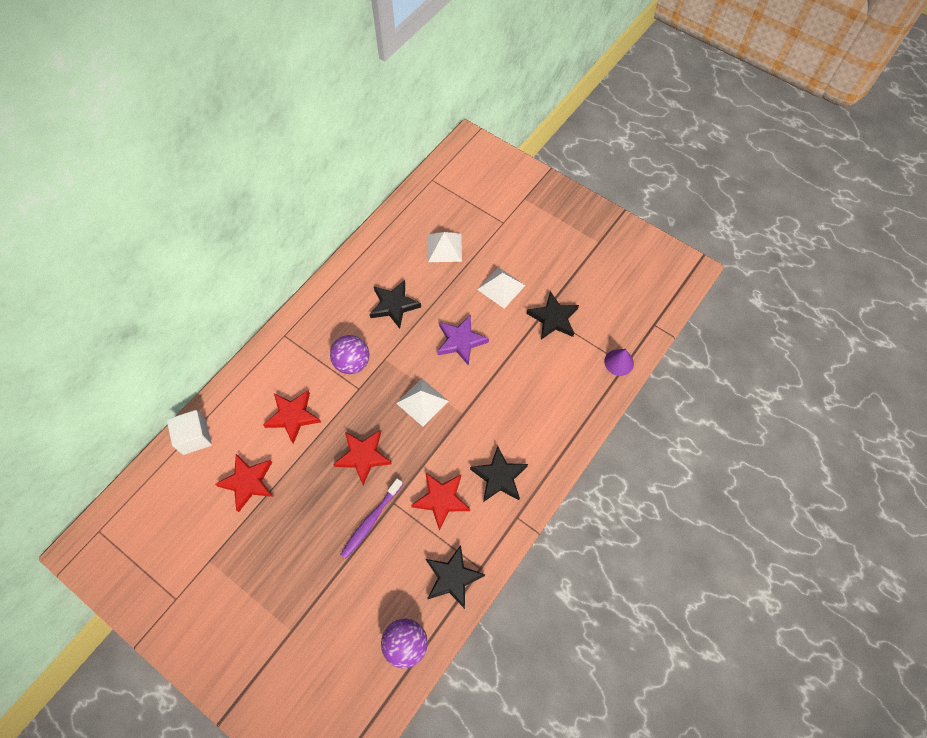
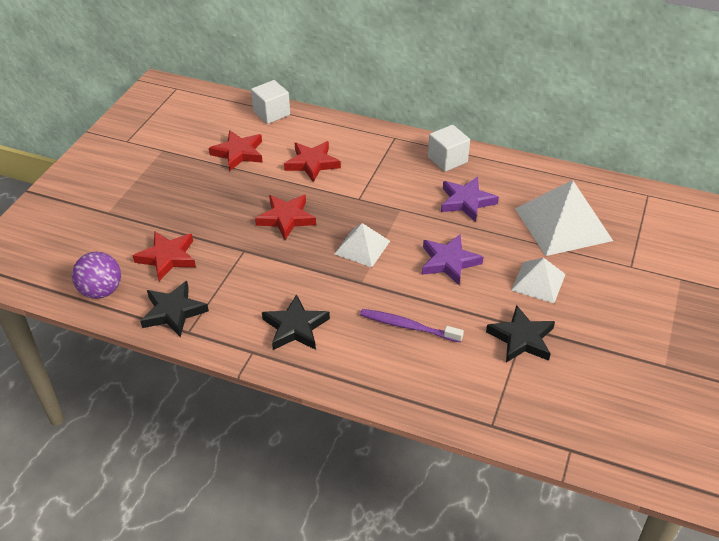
camera: 75 degrees right, 20 degrees down
purple ball [330,335,369,374] -> none
purple toothbrush [340,479,403,559] -> purple toothbrush moved to [360,309,464,343]
black star [370,280,421,329] -> purple star [441,177,499,222]
red star [411,472,470,530] -> red star moved to [133,231,196,281]
white pyramid [428,232,462,262] -> white pyramid [515,180,613,256], size x1.77
purple cone [604,349,634,376] -> none
none -> white cube [428,125,470,172]

